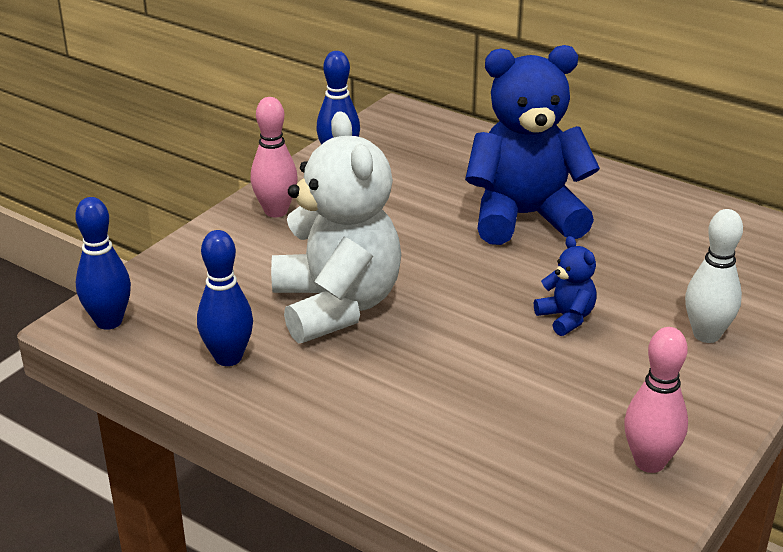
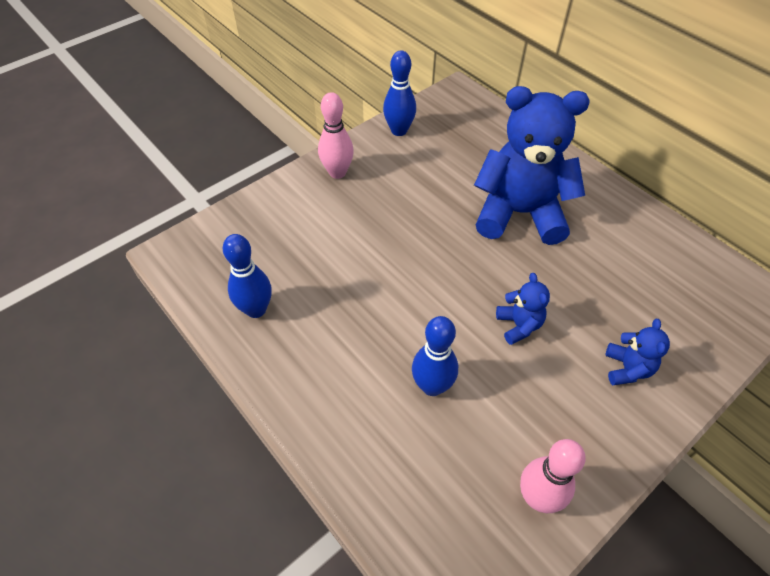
camera: 15 degrees right, 20 degrees up
blue bowling pin [75,197,131,330] -> blue bowling pin moved to [412,316,458,396]
white teddy bear [271,111,401,344] -> none
white bowling pin [685,209,743,343] -> blue teddy bear [605,319,670,385]

